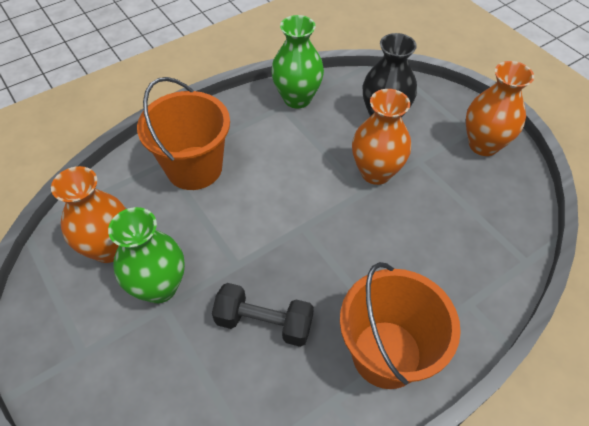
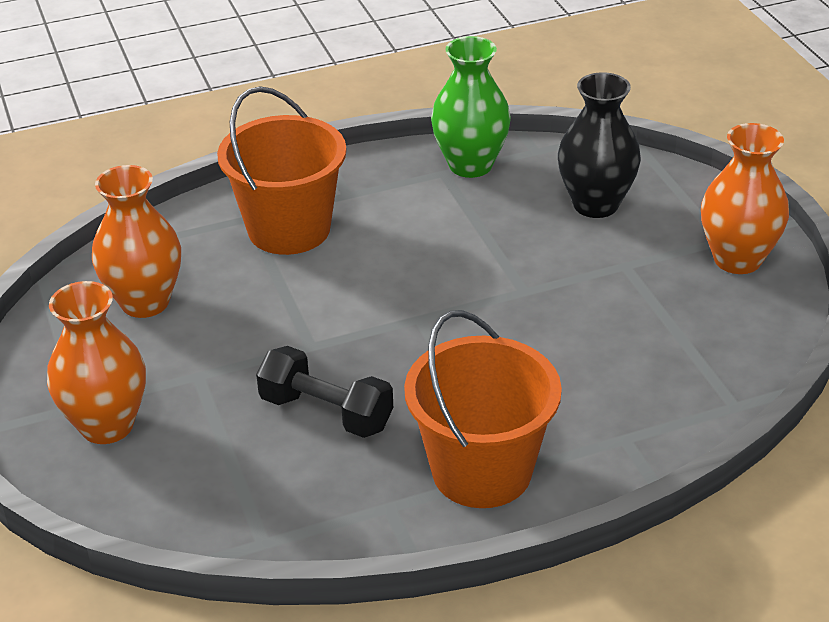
camera: 15 degrees right, 15 degrees down
green vase [108,207,185,303] -> none
orange vase [352,89,411,185] -> orange vase moved to [47,281,146,444]

